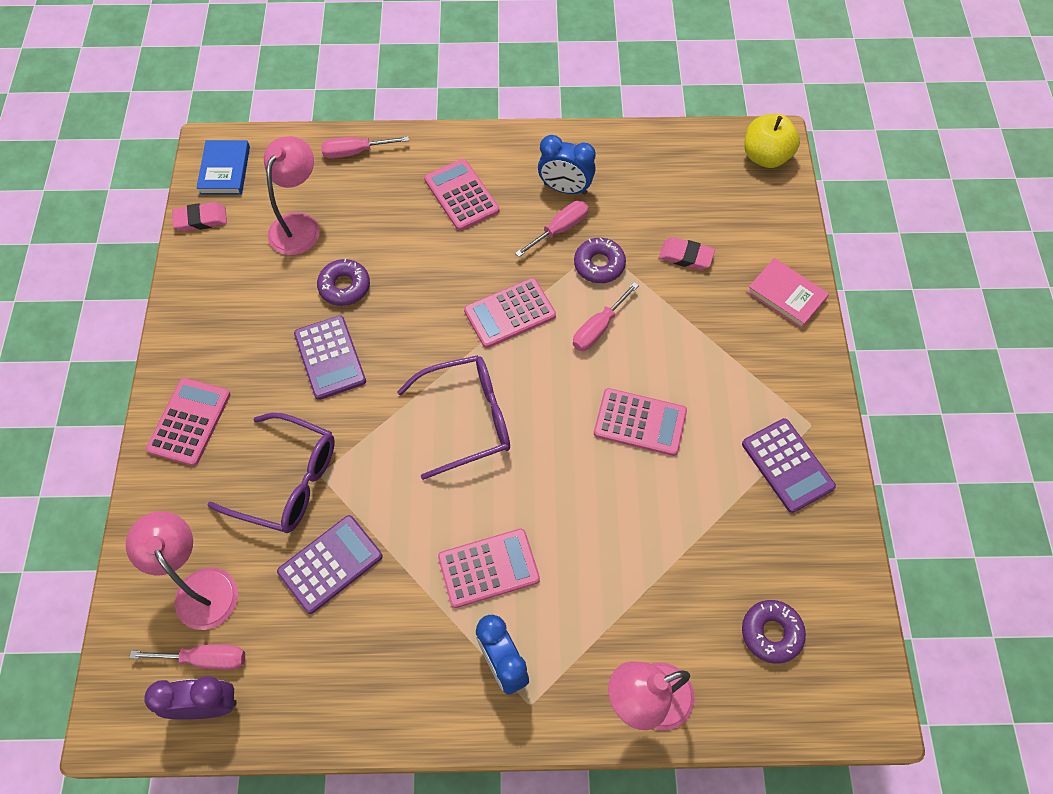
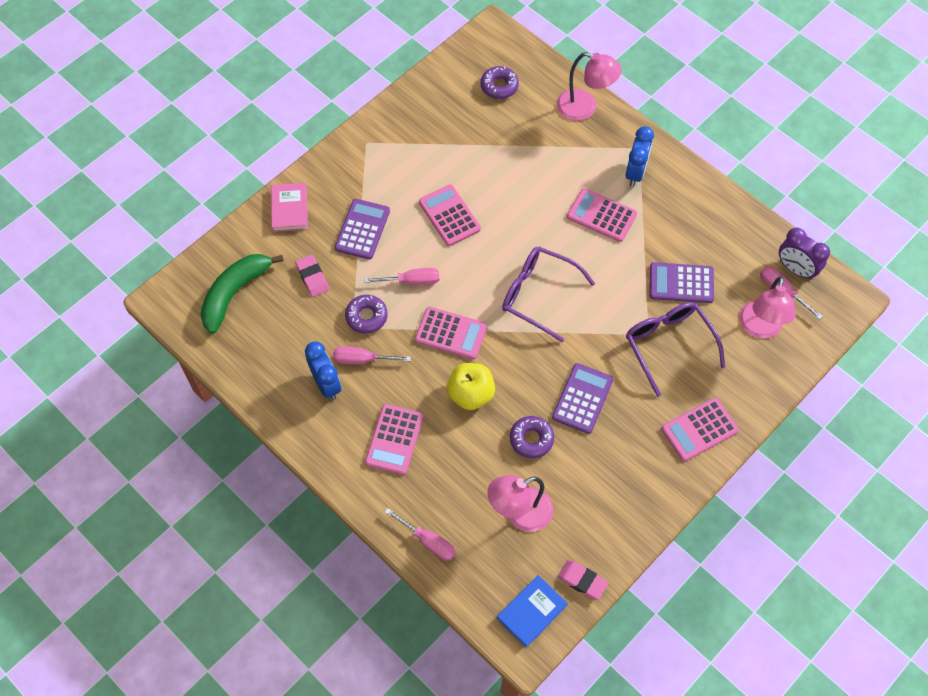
camera: 135 degrees left, 0 degrees up
purple calculator [742,418,836,513] -> purple calculator moved to [335,199,390,260]
yellow apple [744,114,800,168] -> yellow apple moved to [447,363,495,410]
none -> green banana [200,254,284,334]

